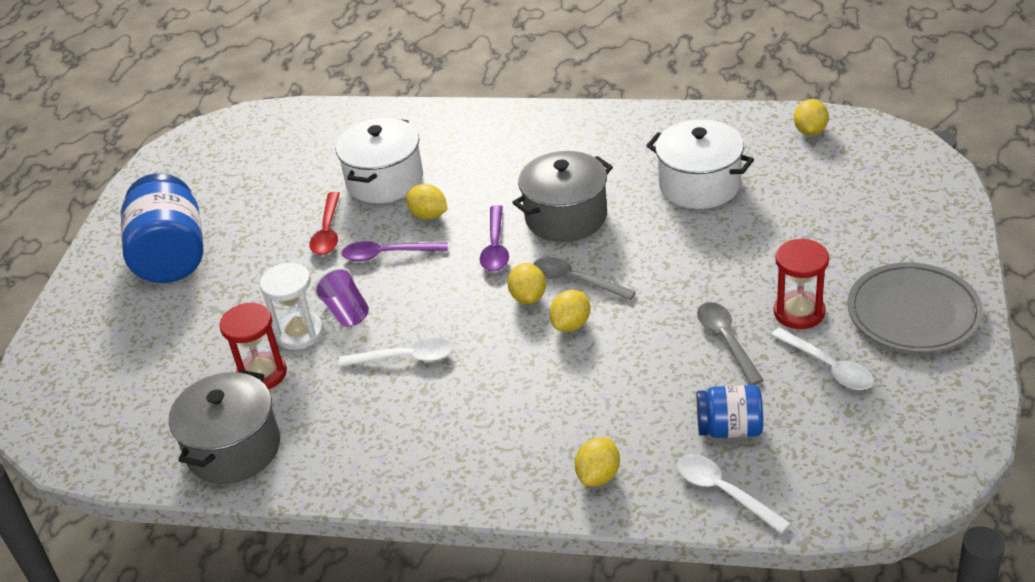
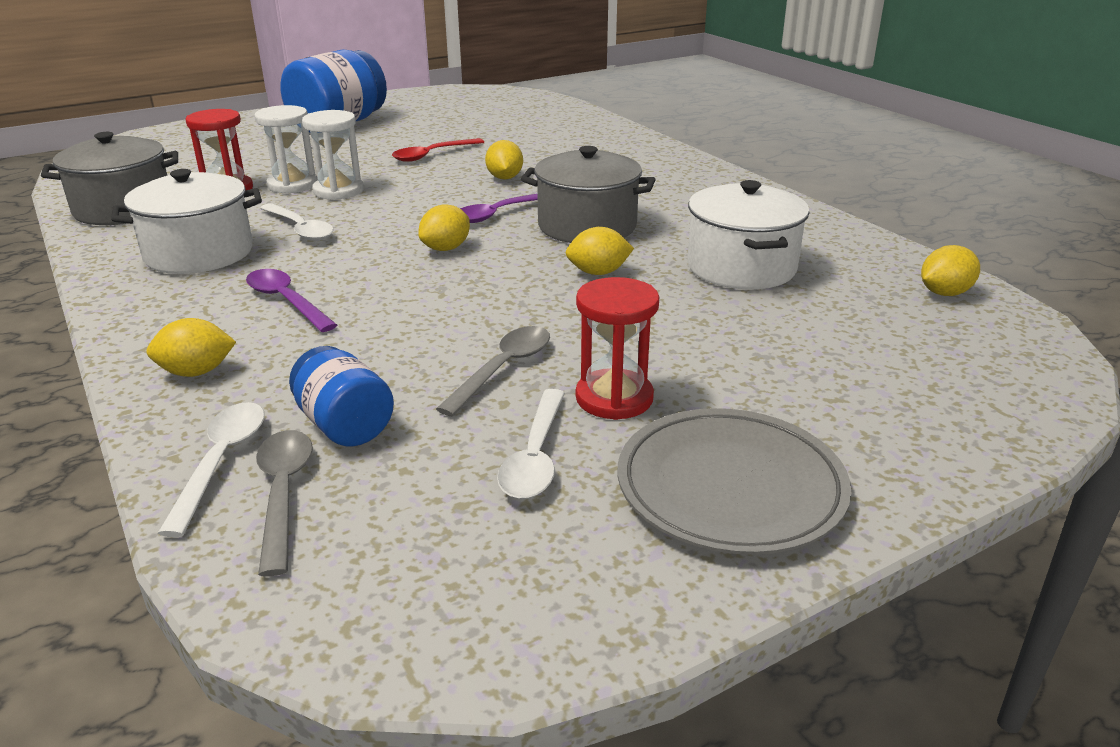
camera: 45 degrees right, 10 degrees down
purple cup [314,267,369,327] -> white hourglass [302,110,364,200]
white pot [336,118,423,203] -> white pot moved to [111,169,262,274]
purple spoon [342,241,448,262] -> purple spoon moved to [246,269,337,332]
grey spoon [533,257,636,300] -> grey spoon moved to [256,430,313,577]
yellow lemon [549,290,590,332] -> yellow lemon moved to [566,227,634,275]

